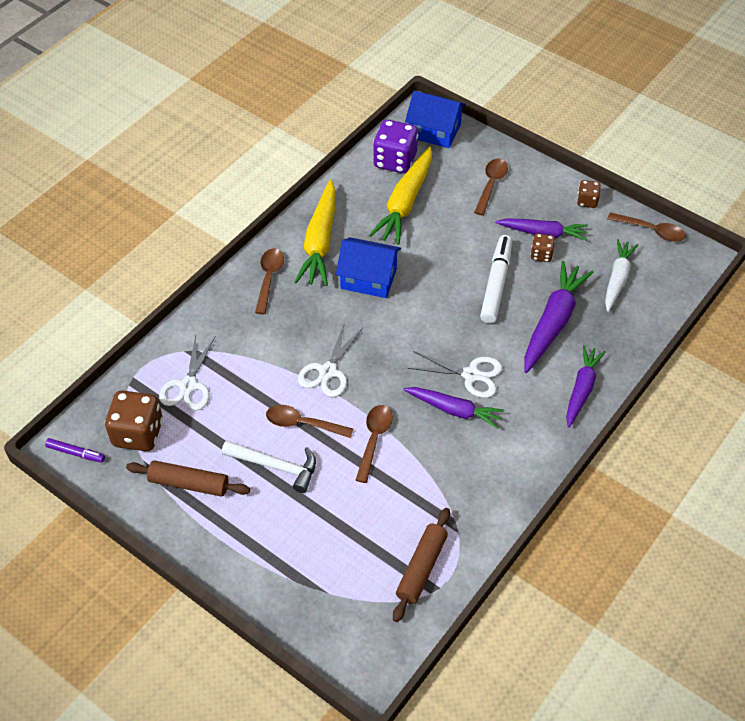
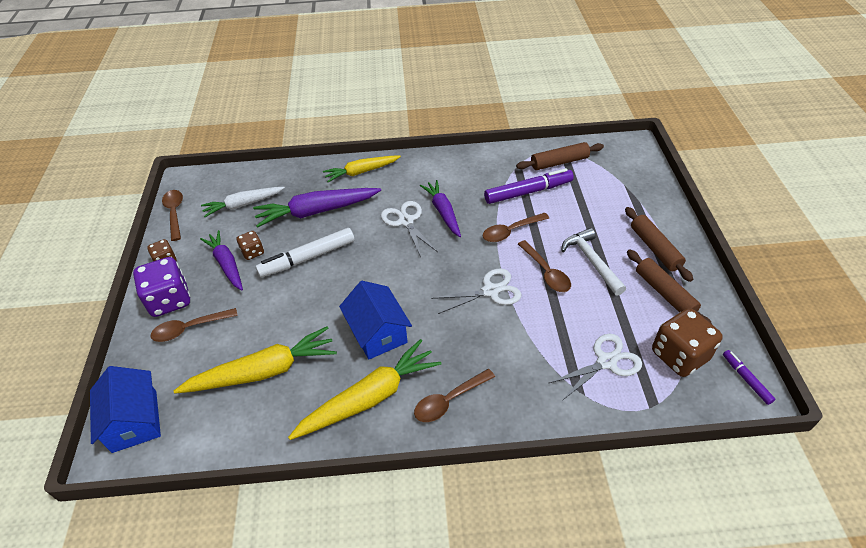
camera: 130 degrees left, 5 degrees down
purple dice [373,120,418,173] -> purple dice moved to [133,257,191,317]
purple carrot [566,345,606,428] -> yellow carrot [323,156,401,182]
none -> purple marker [484,168,574,204]
none -> brown rolling pin [625,207,693,282]

